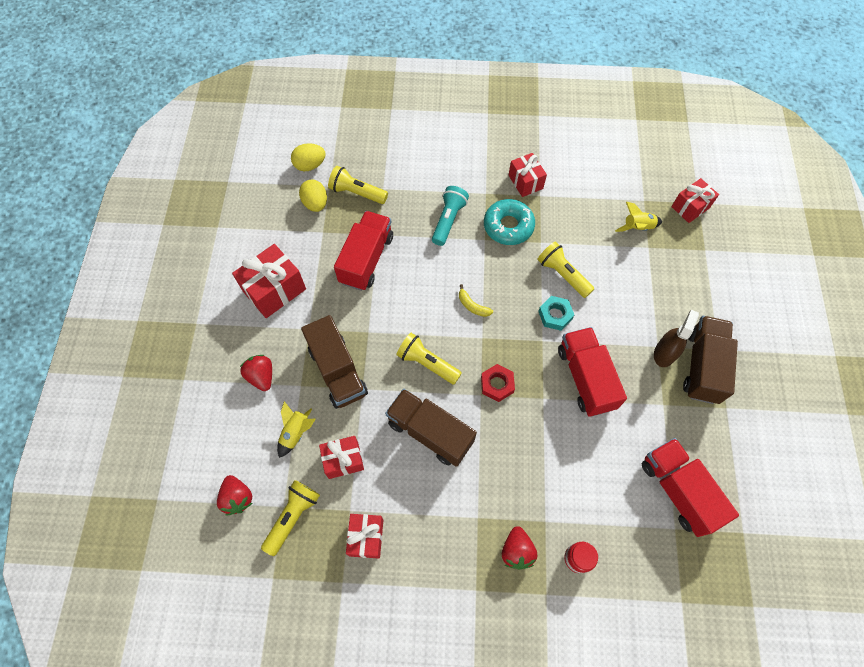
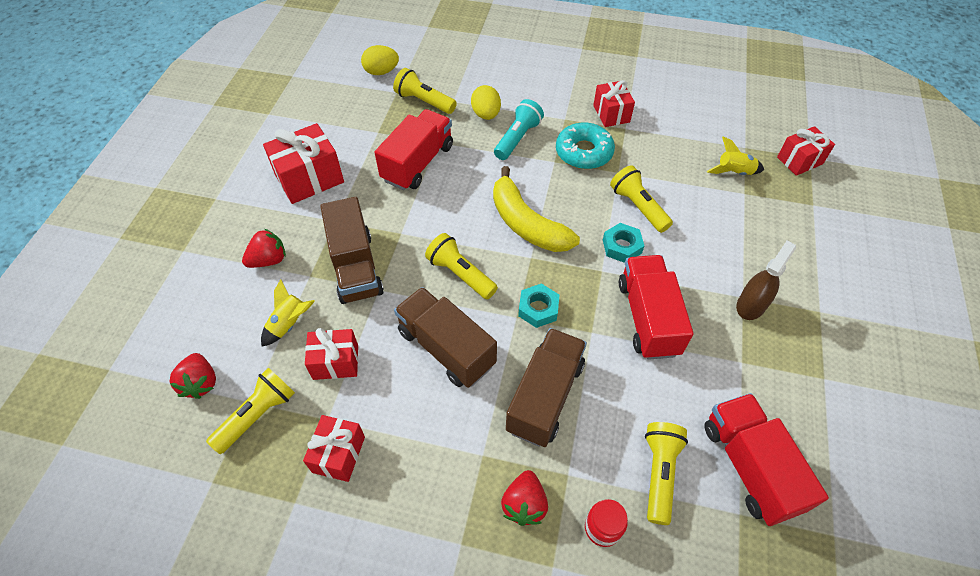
camera: 10 degrees right, 10 degrees down
red strawberry [240,355,272,391] -> red strawberry turned 75 degrees clockwise [242,229,286,268]
yellow egg [299,180,327,212] -> yellow egg moved to [471,85,501,120]
yellow banana [459,284,493,317] -> yellow banana [493,166,580,252], size x2.33
red nut [481,364,515,402] -> turquoise nut [518,283,560,328]
brown truck [683,316,738,404] -> brown truck moved to [506,328,587,447]
none -> yellow flashlight [645,422,688,525]

